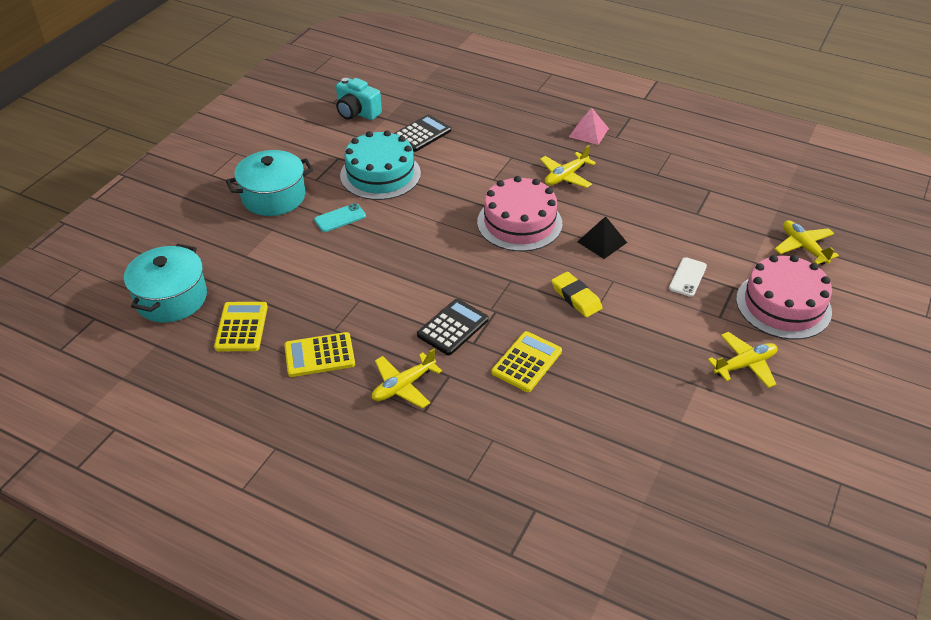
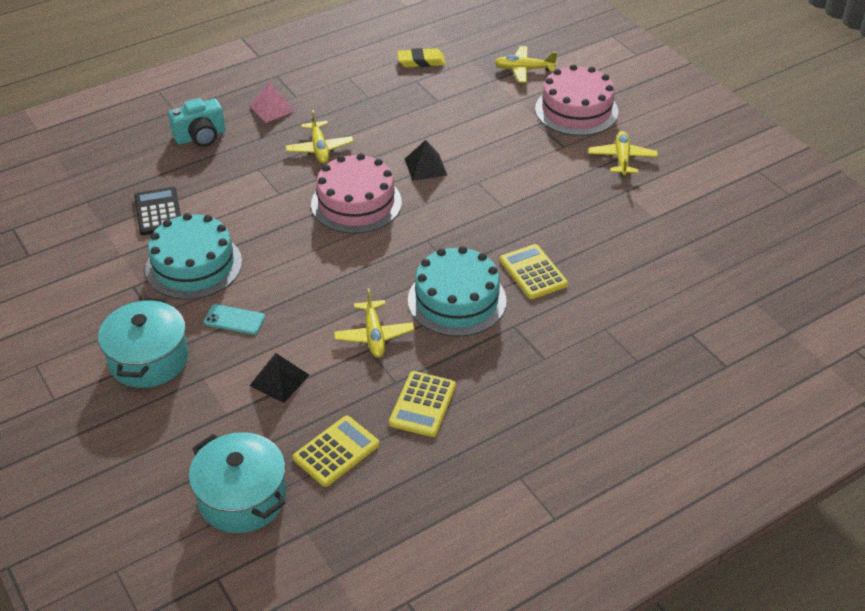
camera: 60 degrees left, 0 degrees up
yellow calculator [214,302,268,351] -> yellow calculator turned 105 degrees clockwise [293,416,380,487]
turquoise phone [314,203,366,232] -> turquoise phone turned 75 degrees counterclockwise [204,304,265,335]
turquoise camera [336,78,382,120] -> turquoise camera moved to [168,98,225,147]
yellow plane [372,349,442,408] -> yellow plane moved to [334,288,415,358]
black calculator [417,299,489,355] -> turquoise cake [408,246,506,337]
yellow eraser [552,272,602,317] -> yellow eraser moved to [397,48,446,67]
white phone [669,257,707,297] -> none
none -> black pyramid [249,353,309,403]

